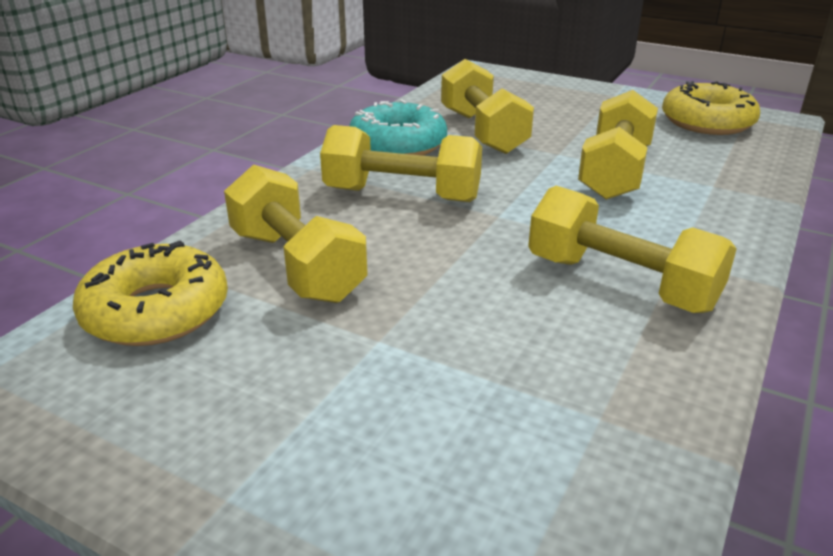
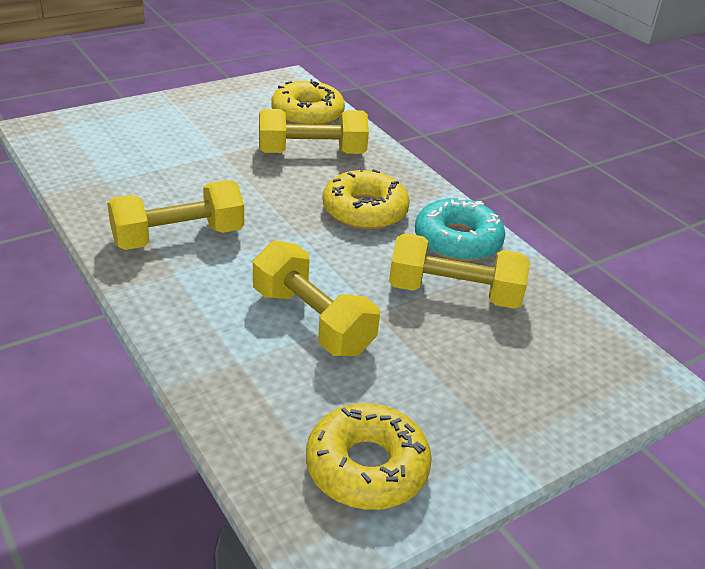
camera: 115 degrees right, 5 degrees up
yellow dumbbell [320,125,482,202] -> yellow donut [323,167,410,230]

